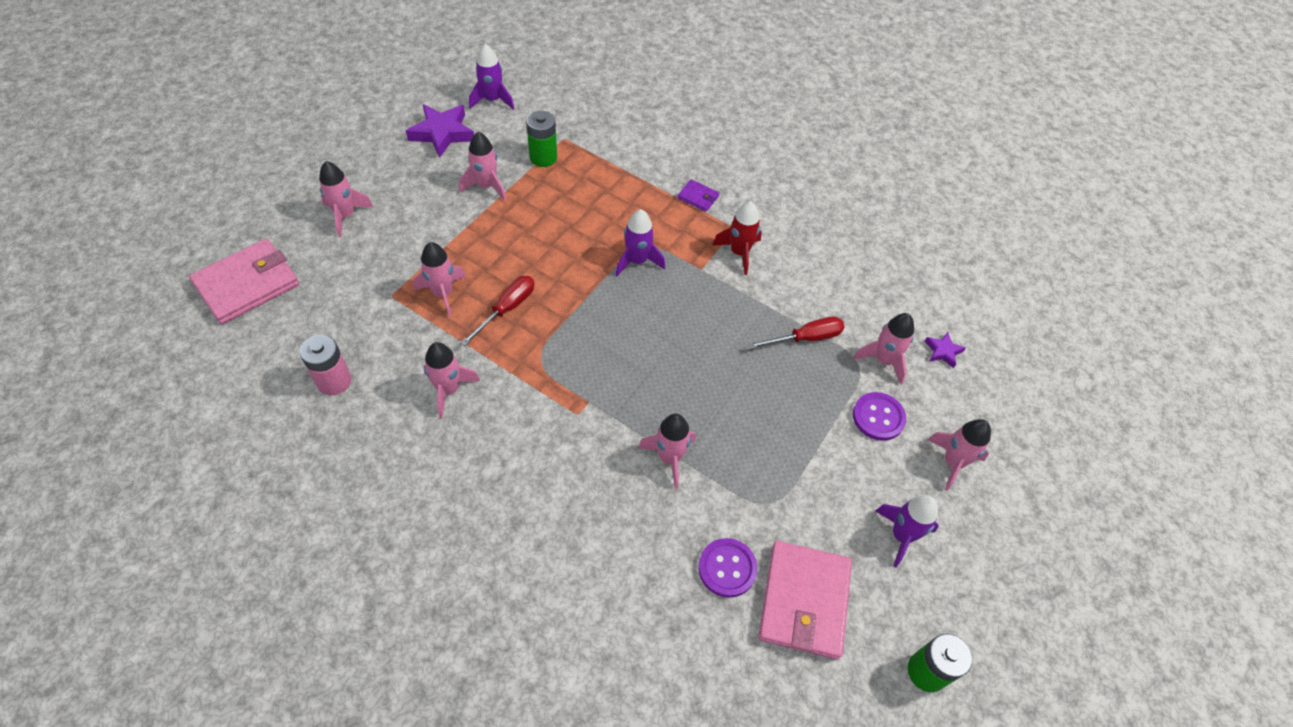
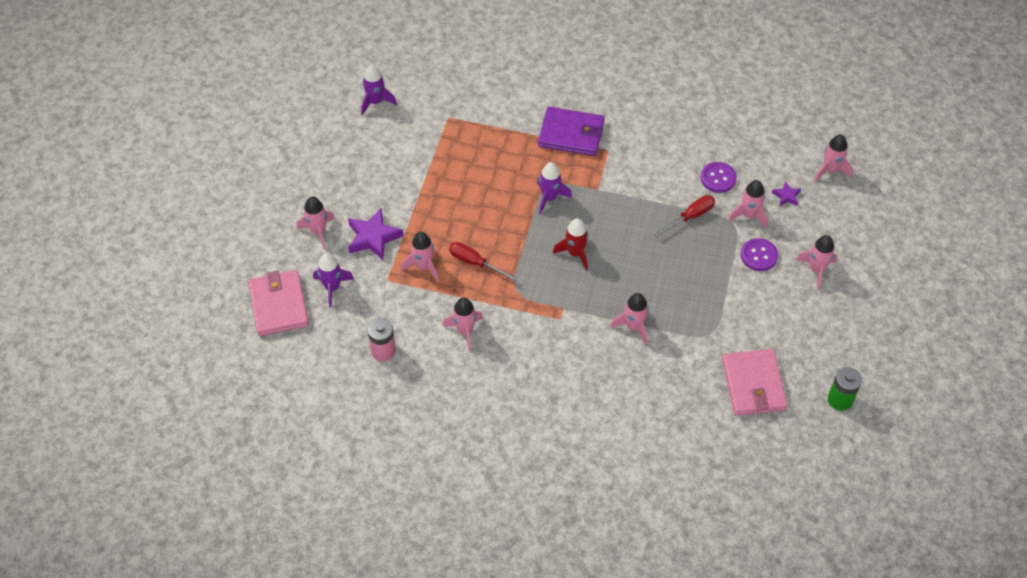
camera: 15 degrees left, 0 degrees up
pink wallet [189,238,299,324] -> pink wallet turned 45 degrees counterclockwise [248,270,309,336]
purple star [406,104,474,158] -> purple star moved to [348,209,403,260]
pink rocket [459,132,506,201] -> pink rocket moved to [814,134,853,182]
red screwdriver [461,276,534,346] -> red screwdriver turned 75 degrees counterclockwise [449,242,517,281]
green battery [526,111,557,167] -> none
purple wallet [677,179,719,212] -> purple wallet [538,107,605,156], size x2.20
purple button [698,538,758,598] -> purple button moved to [700,162,737,193]
red rocket [713,201,762,275] -> red rocket moved to [553,218,589,270]
purple rocket [876,495,939,568] -> purple rocket moved to [313,253,354,307]

